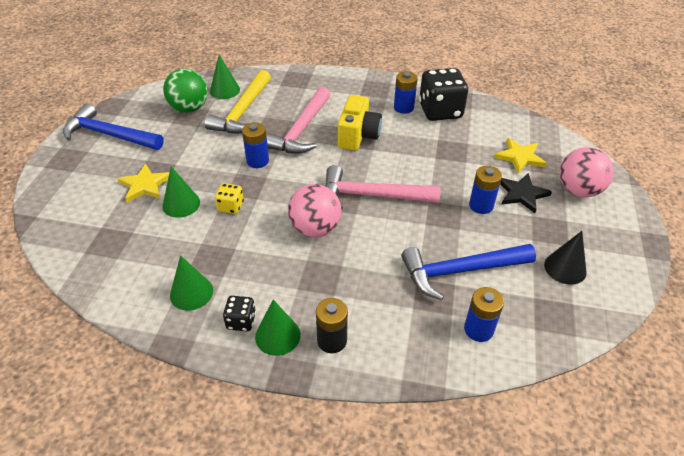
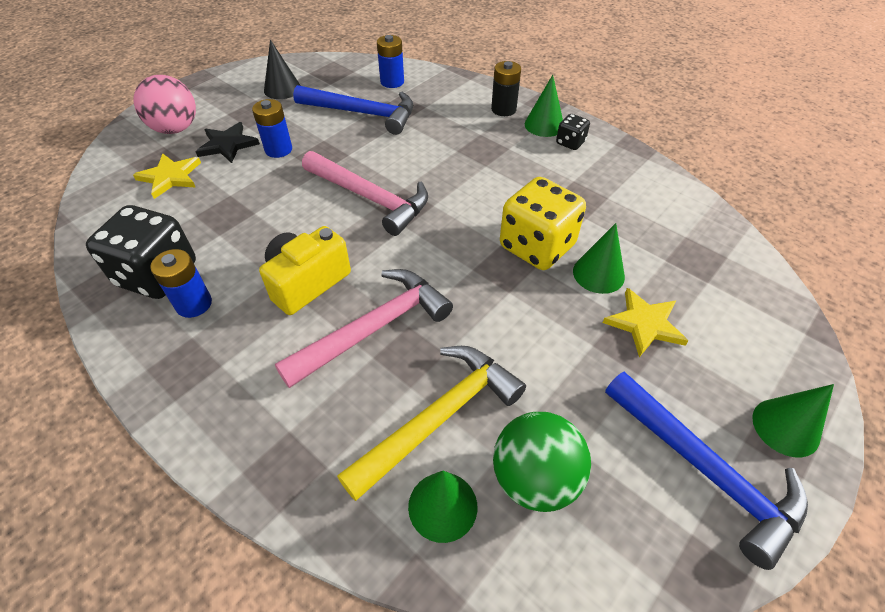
camera: 150 degrees left, 5 degrees up
green cone [170,255,213,311] -> green cone moved to [752,384,834,457]
yellow dice [215,183,244,214] -> yellow dice [500,177,586,270], size x2.07
blue battery [242,122,269,168] -> none
pink ball [288,184,341,237] -> none

